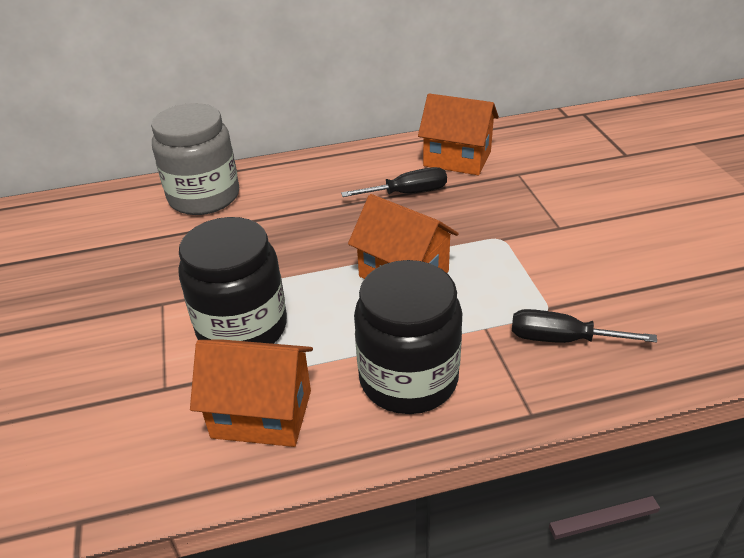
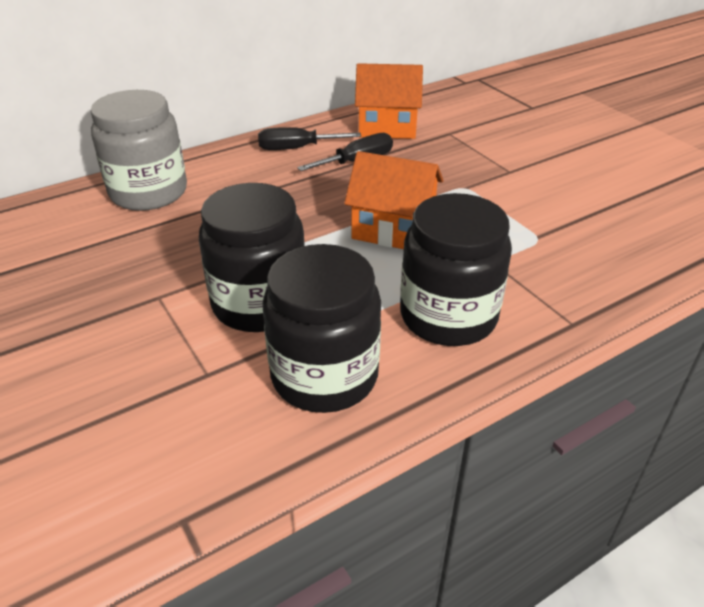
camera: 20 degrees left, 0 degrees up
orange house [190,339,313,447] -> black jar [262,244,381,413]
black screwdriver [512,309,657,343] -> black screwdriver moved to [258,127,361,150]

